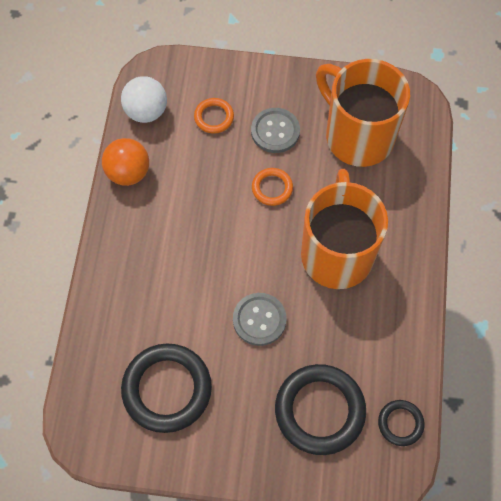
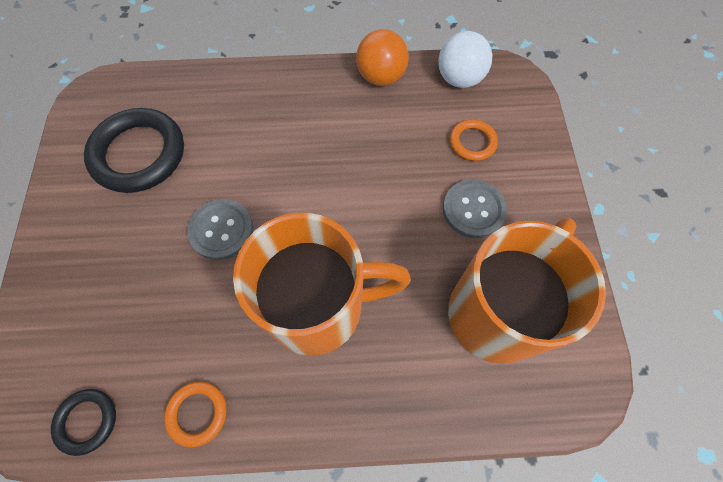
camera: 80 degrees right, 0 degrees up
orange ring [252,168,293,206] -> orange ring moved to [164,381,227,447]
black ring [275,364,366,455] -> none

